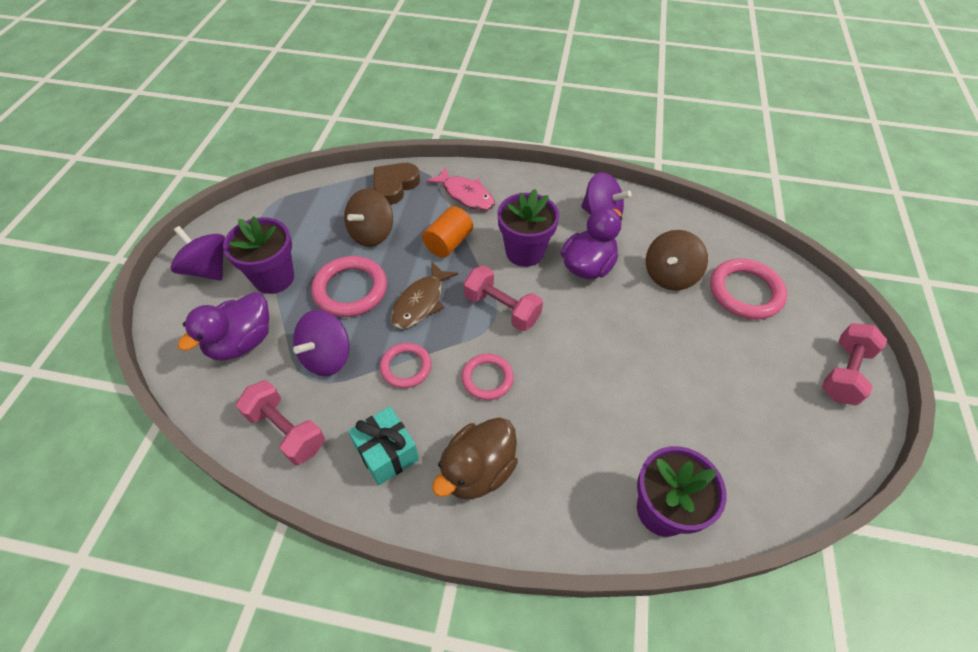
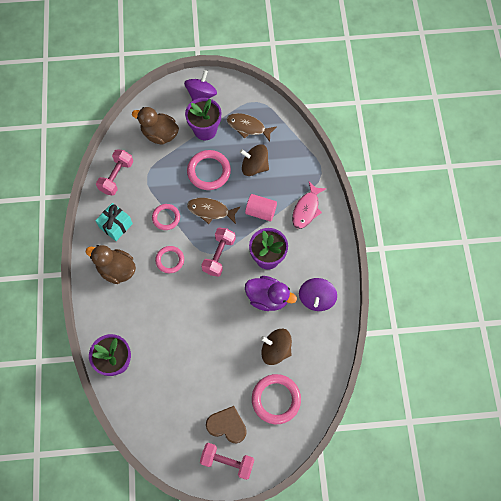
camera: 75 degrees right, 15 degrees up
purple duck [178,292,269,361] -> brown duck [132,107,179,145]
purple spinning top [293,310,349,376] -> none
brown heart [373,163,420,205] -> brown heart moved to [206,406,247,443]
orange cylinder [422,206,473,258] -> pink cylinder [245,194,277,222]
none -> brown fish [227,113,277,142]

